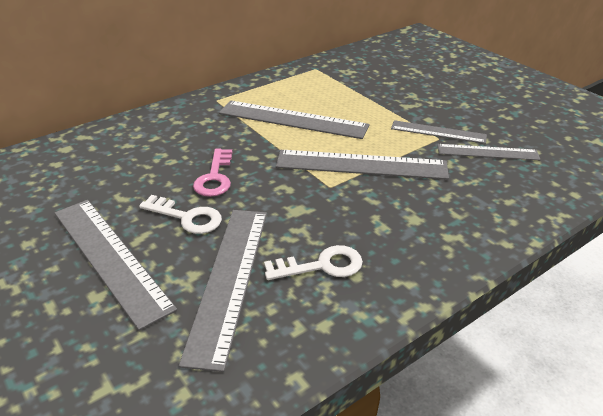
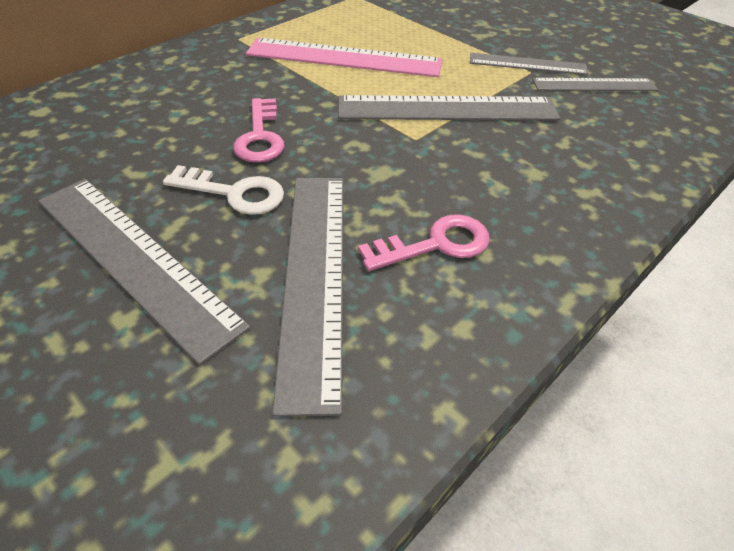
camera: 10 degrees left, 10 degrees up
grey ruler [219,101,369,139] -> pink ruler [246,38,442,77]
white key [264,245,363,280] -> pink key [358,214,490,271]

